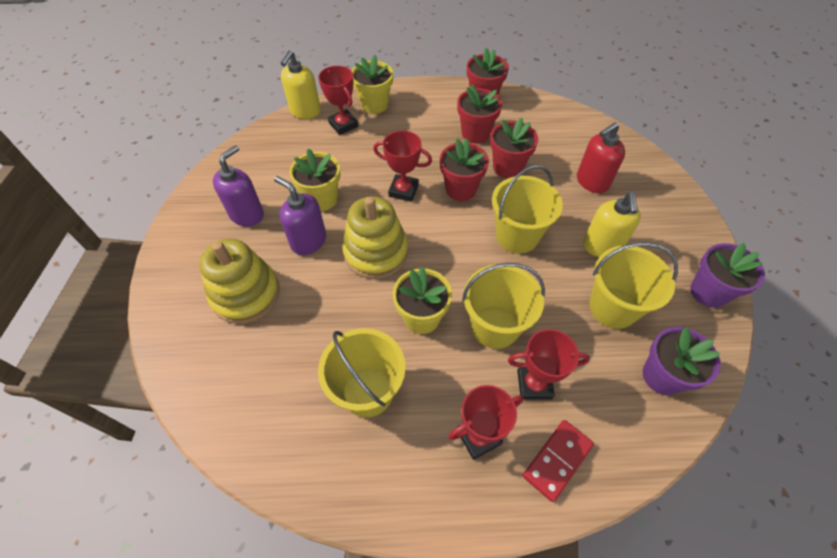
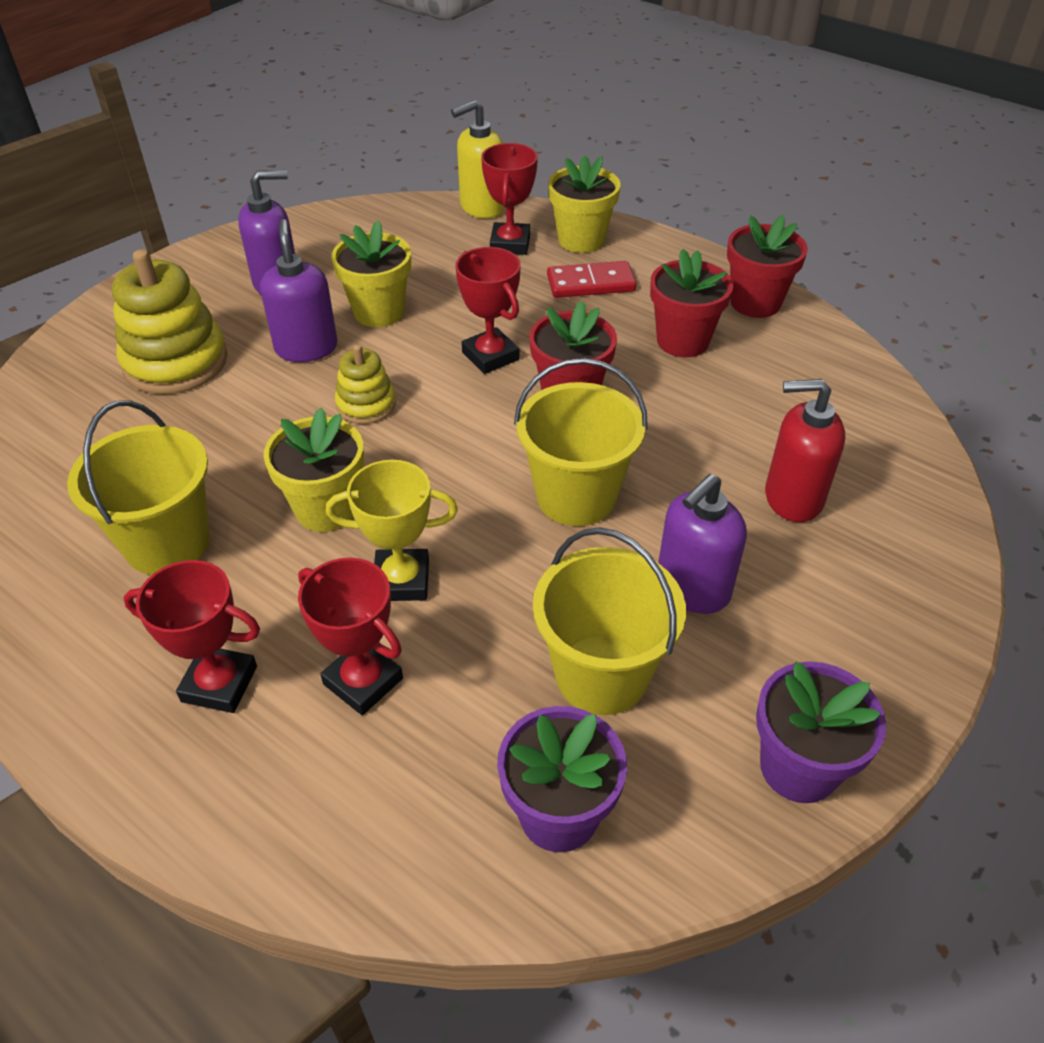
camera: 40 degrees right, 10 degrees down
yellow stacking toy [342,196,408,279] -> yellow stacking toy [335,344,396,424], size x0.55
yellow bucket [462,263,545,349] -> yellow trophy [326,460,458,601]
red flower pot [490,117,538,178] -> none
red domino [522,420,594,502] -> red domino moved to [547,261,636,298]
yellow soap dispenser [583,192,641,257] -> purple soap dispenser [658,474,747,614]

